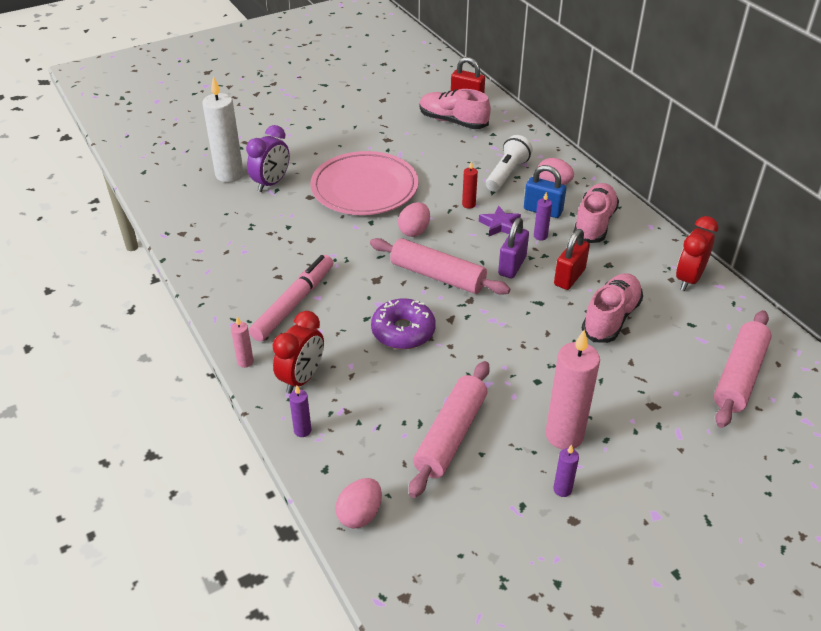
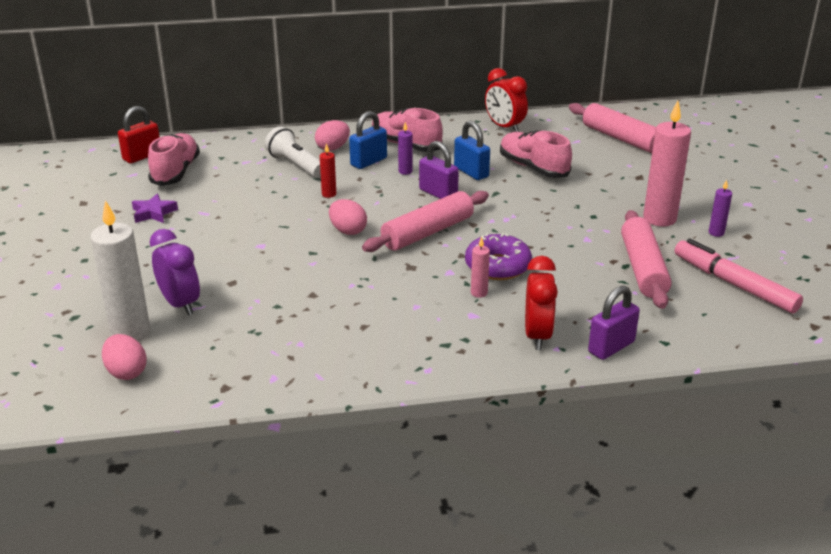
camera: 70 degrees left, 10 degrees down
pink candle [231,317,254,368] -> pink candle moved to [471,237,490,298]
pink marker [249,255,333,341] -> pink marker moved to [675,239,803,314]
red clock [273,311,324,394] -> red clock turned 45 degrees clockwise [525,256,558,350]
purple candle [289,386,311,437] -> purple padlock [588,285,640,360]
pink plate [311,151,418,215] -> none
pink egg [335,478,382,528] -> pink egg moved to [102,334,147,380]
pink rolling pin [409,361,490,498] -> pink rolling pin turned 45 degrees clockwise [621,210,672,309]
pink shoe [420,89,491,129] -> pink shoe turned 135 degrees clockwise [148,133,200,186]
purple star [479,206,521,236] -> purple star moved to [132,194,178,223]
red padlock [554,229,590,290] -> blue padlock [454,121,490,180]

